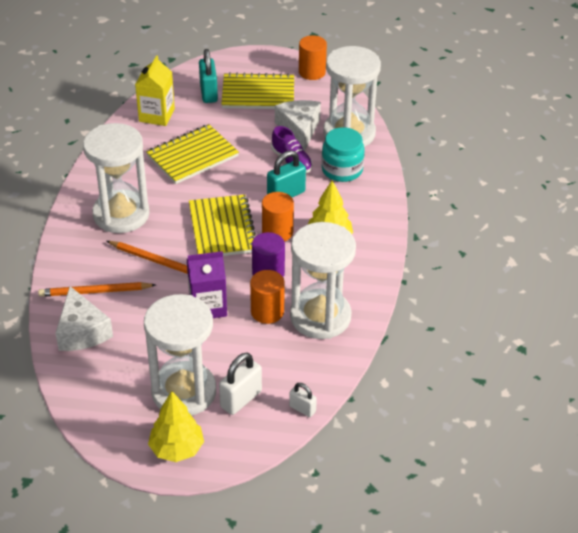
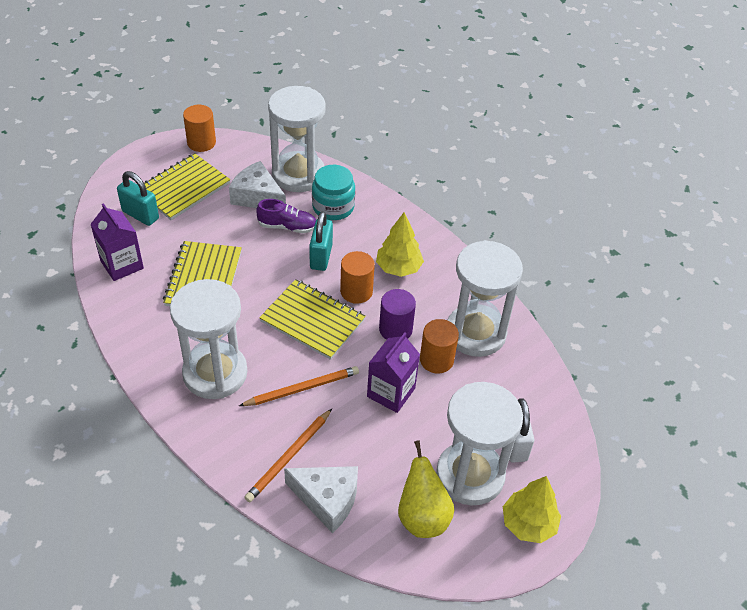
camera: 50 degrees left, 5 degrees up
yellow carton [135,55,175,126] -> purple carton [90,203,144,281]
white padlock [289,383,317,417] -> none
none -> yellow pear [398,440,454,538]

